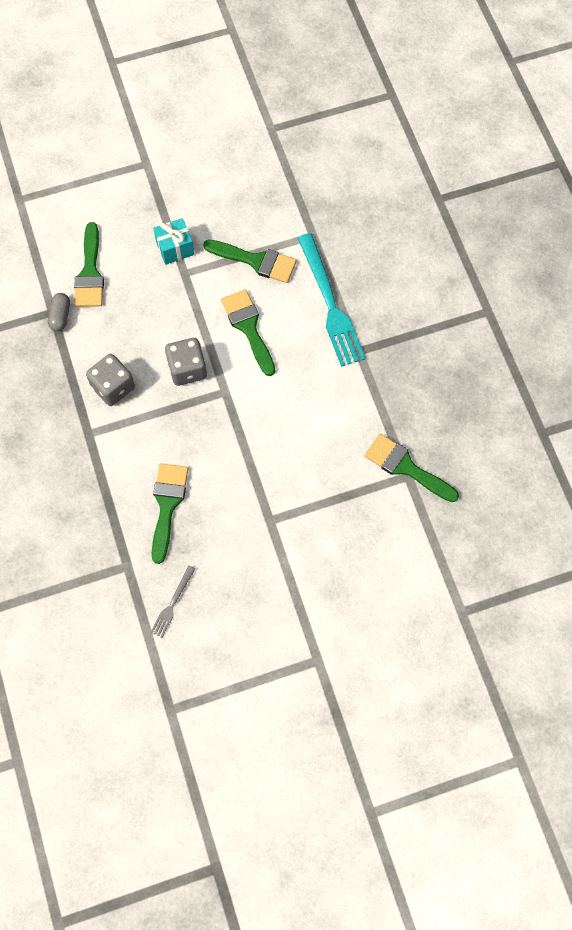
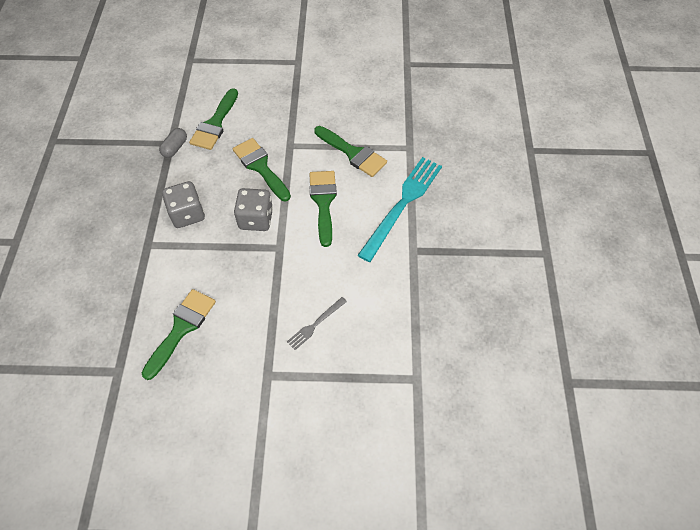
camera: 20 degrees right, 10 degrees down
grey fork [150,566,195,638] -> grey fork moved to [287,297,347,350]
turquoise gift [153,218,194,265] -> none
turquoise fork [298,233,365,367] -> turquoise fork turned 150 degrees counterclockwise [358,157,442,262]
green brush [365,434,459,502] -> green brush moved to [233,138,291,201]

